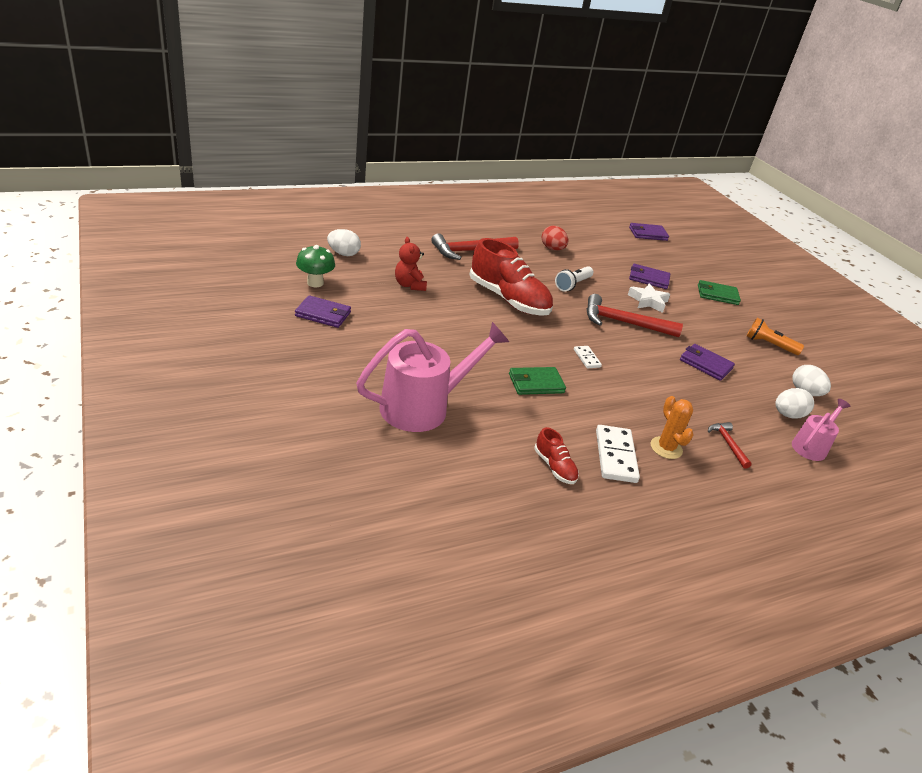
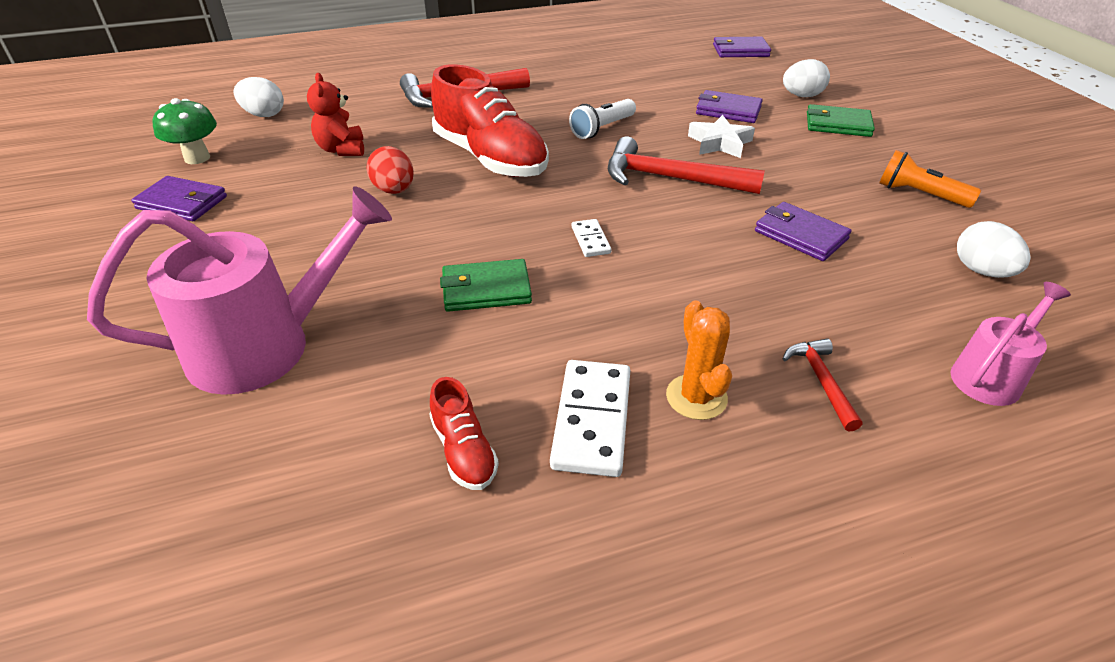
camera: 10 degrees right, 5 degrees up
red egg [542,226,568,250] -> red egg moved to [367,146,414,194]
white egg [775,388,814,419] -> white egg moved to [783,59,830,97]

